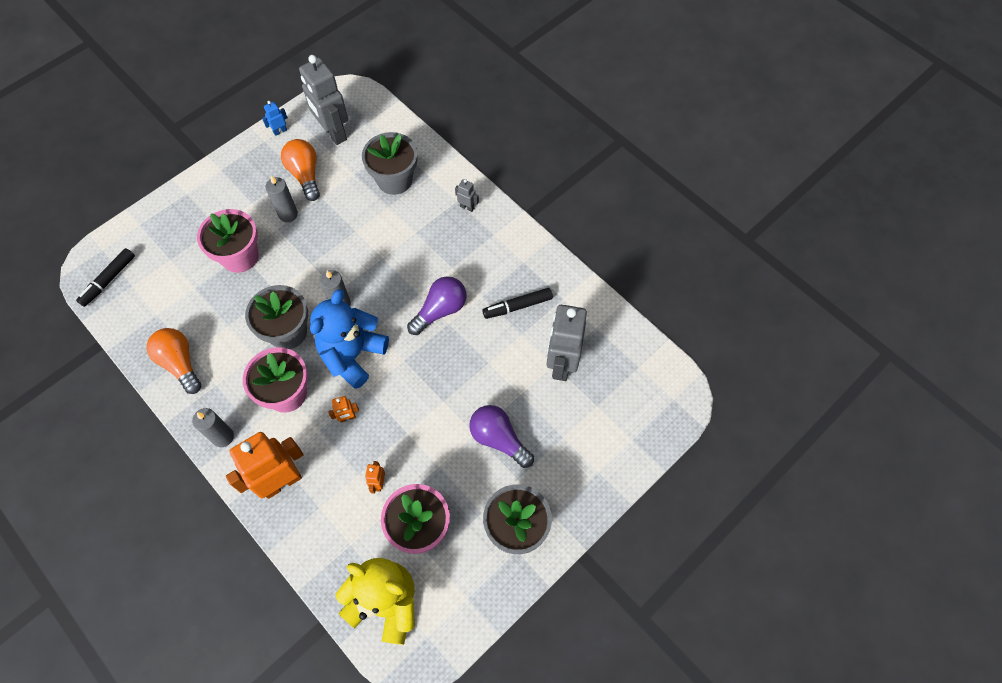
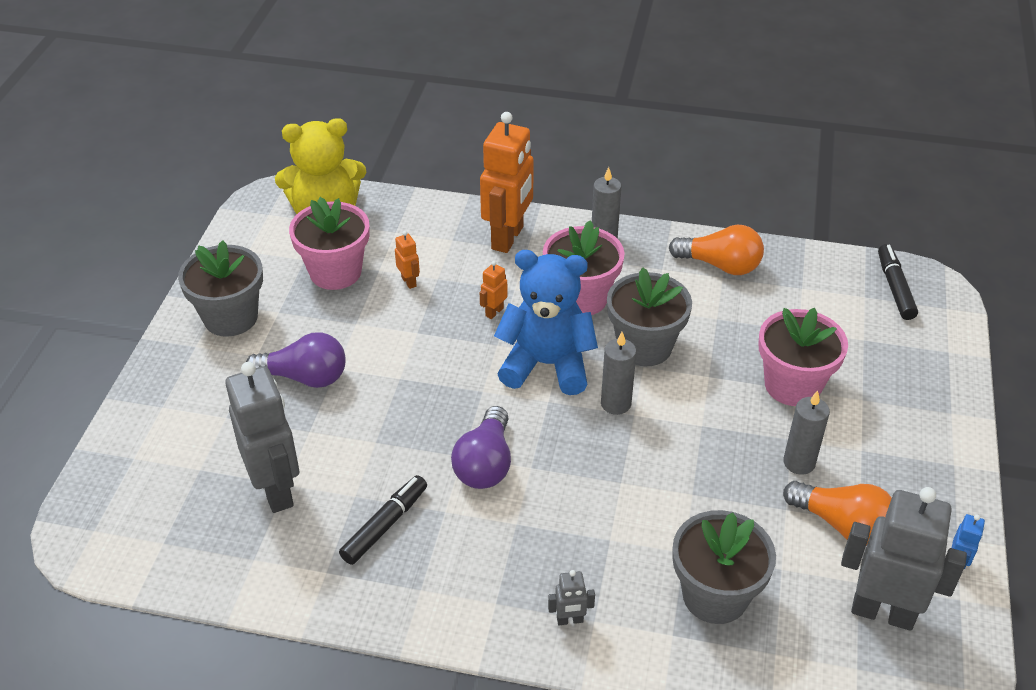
camera: 145 degrees right, 20 degrees down
blue teddy bear [310,289,389,389] -> blue teddy bear turned 75 degrees counterclockwise [494,250,598,395]

